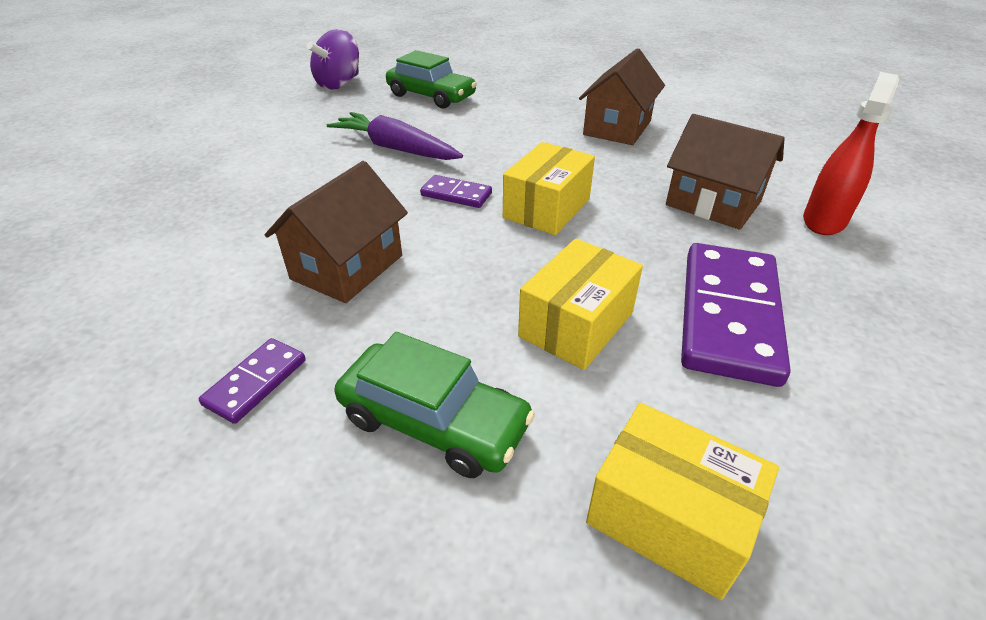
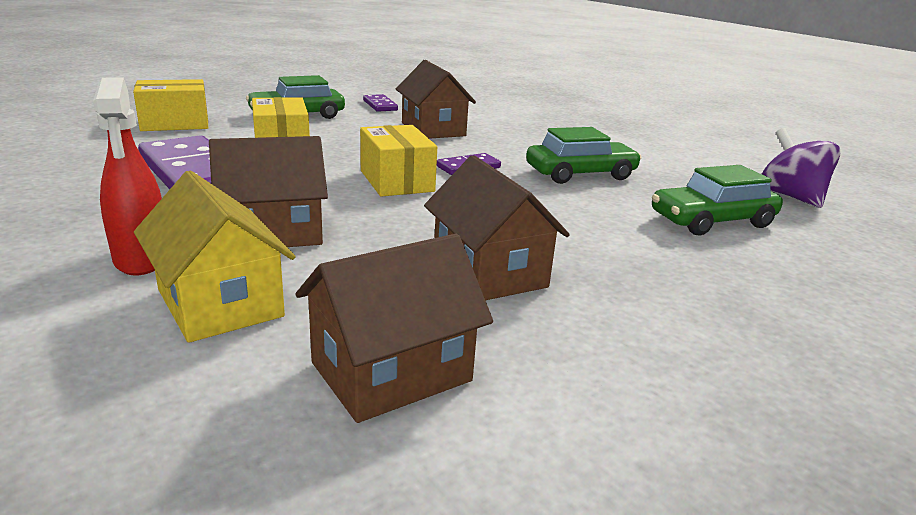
camera: 125 degrees right, 15 degrees down
purple carrot [327,112,463,160] -> green car [526,127,642,184]
none -> yellow house [134,171,295,343]
none -> brown house [296,234,493,423]

